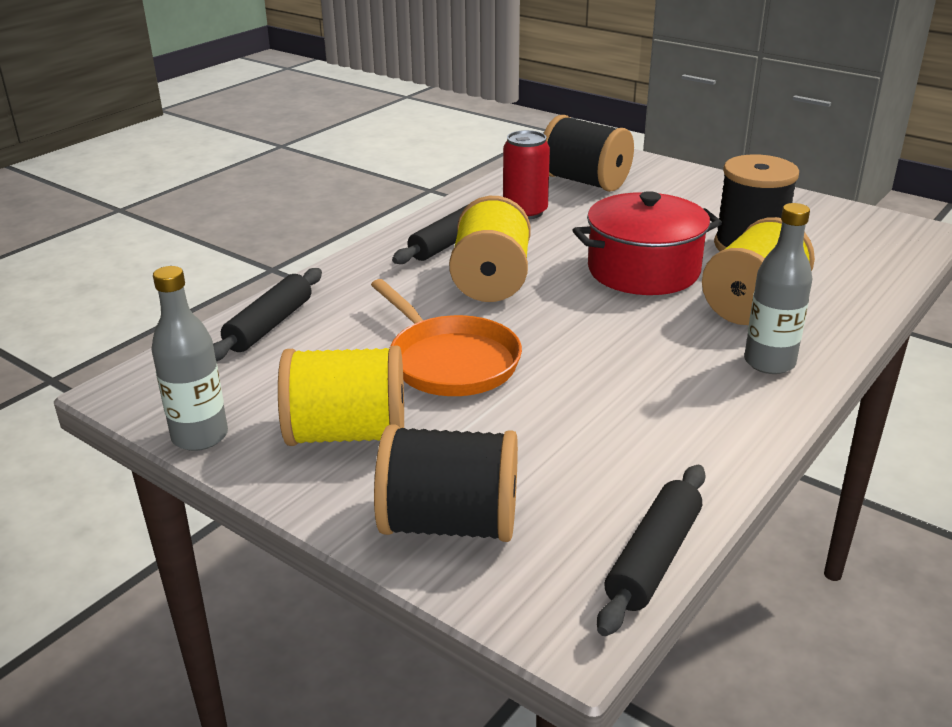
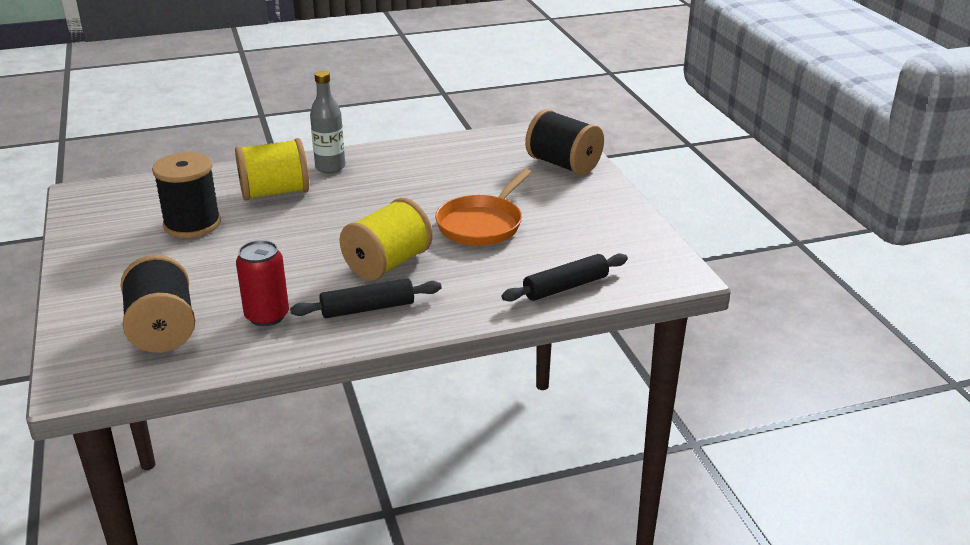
camera: 145 degrees left, 0 degrees up
grey bottle [151,266,228,451] -> none
yellow spool [278,346,404,446] -> none
orange pan [371,279,522,396] -> orange pan turned 150 degrees counterclockwise [435,169,531,246]
red pot [573,191,722,295] -> none
black rolling pin [597,465,706,636] -> none

